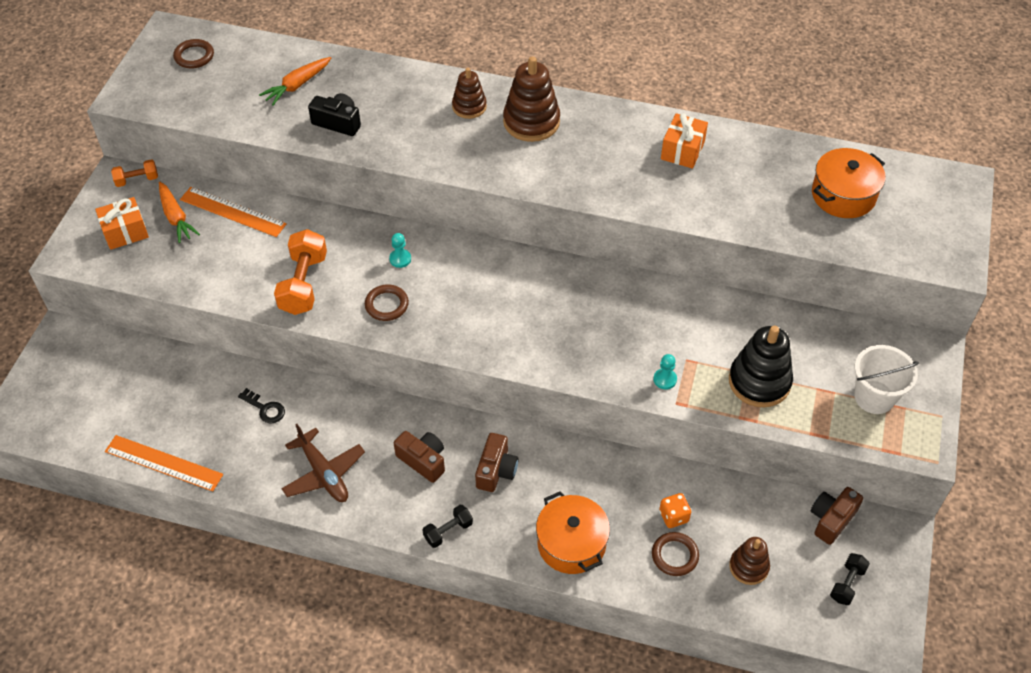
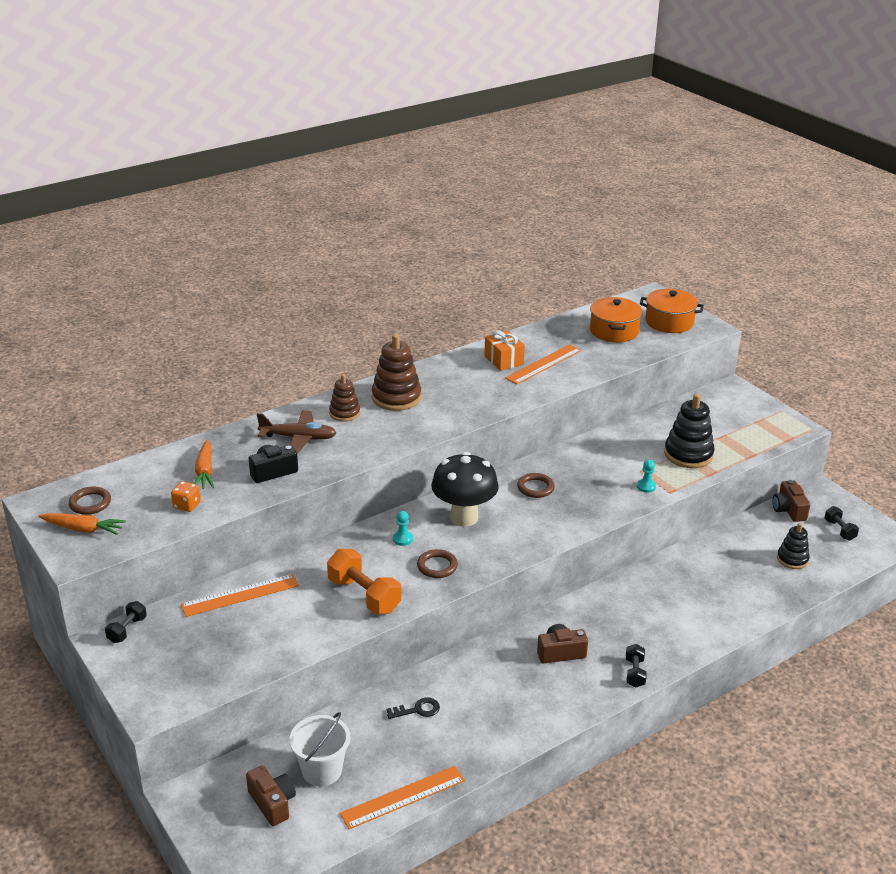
camera: 50 degrees left, 20 degrees down
orange gift [95,197,149,250] -> none
orange dumbbell [111,159,158,187] -> black dumbbell [105,601,147,643]
orange carrot [159,181,200,243] -> orange carrot moved to [38,513,126,535]
brown plane [281,424,365,502] -> brown plane moved to [257,410,336,453]
brown camera [475,433,519,492] -> brown camera moved to [246,766,296,826]
orange pot [536,491,610,574] -> orange pot moved to [640,289,704,333]
brown ring [652,532,699,576] -> brown ring moved to [517,473,555,498]
orange dice [659,493,691,528] -> orange dice moved to [171,481,201,512]
brown stacking toy [729,537,770,585] -> black stacking toy [777,523,810,569]
white bucket [854,345,919,414] -> white bucket moved to [290,712,350,786]
none -> black mushroom [431,452,499,527]
none -> orange ruler [505,344,582,384]

